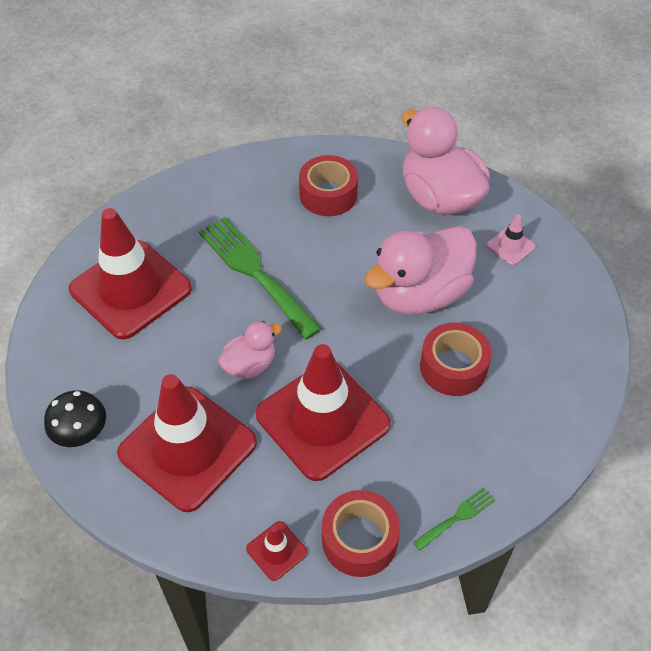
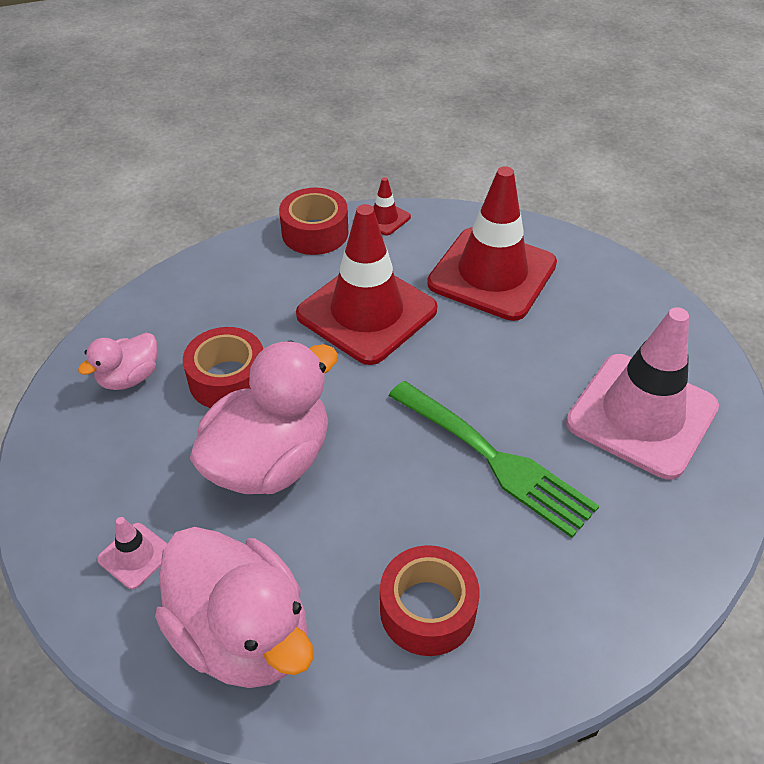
camera: 170 degrees right, 5 degrees down
black mushroom [44,390,106,447] -> none
red traffic cone [69,208,192,340] -> pink traffic cone [566,307,719,480]
pink duck [218,321,282,379] -> pink duck moved to [78,333,157,390]
green fork [413,487,495,551] -> none

